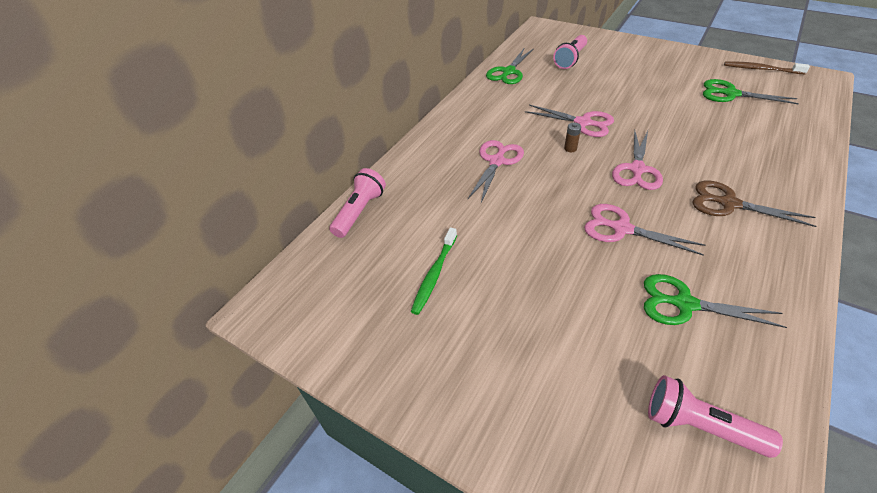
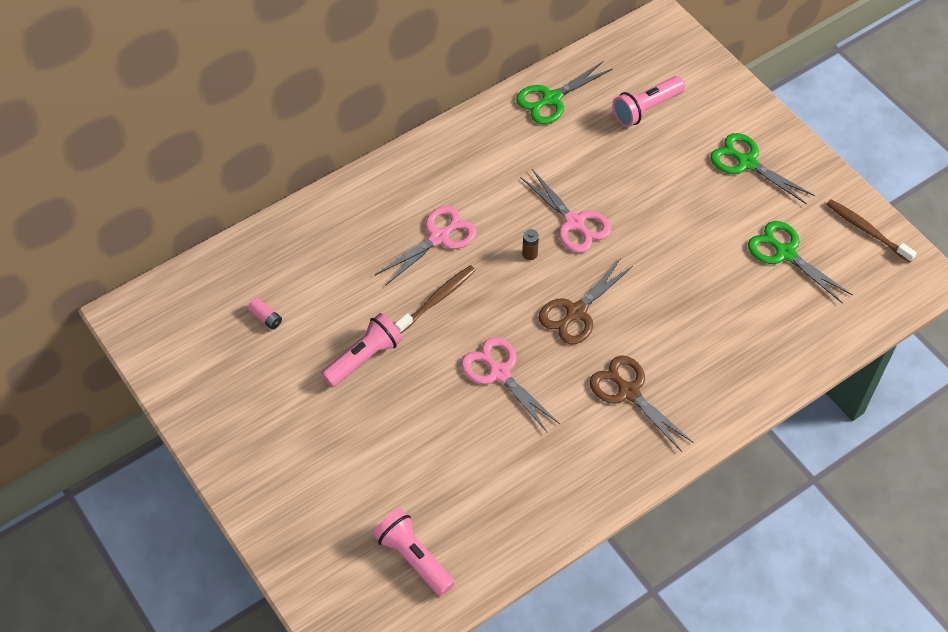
camera: 20 degrees right, 10 degrees up
pink flashlight [329,168,386,238] -> pink flashlight moved to [321,313,403,387]
green toothbrush [411,227,457,315] -> none
pink scissors [612,130,663,190] -> brown scissors [539,258,633,345]
green scissors [644,274,787,328] -> green scissors moved to [710,133,815,205]
none -> pink battery [248,298,282,330]
none -> brown toothbrush [395,265,476,334]

